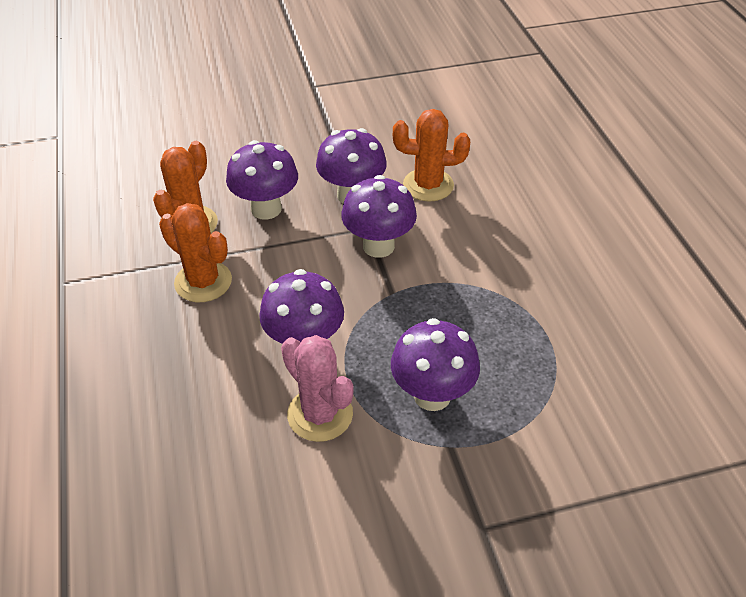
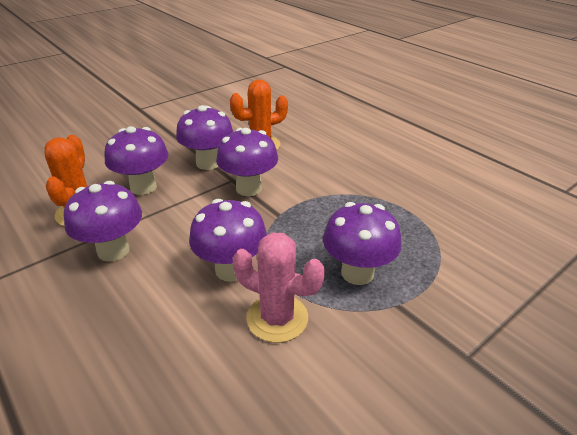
camera: 25 degrees left, 10 degrees down
orange cactus [159,203,232,302] -> purple mushroom [64,181,142,262]

